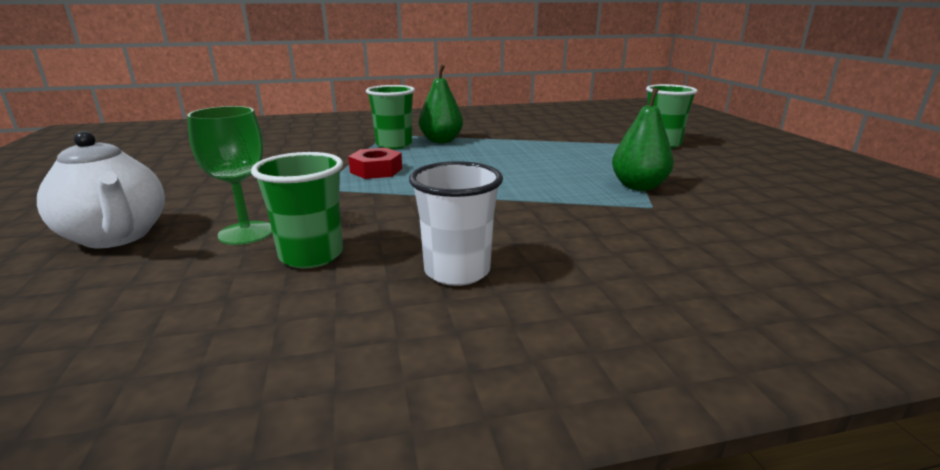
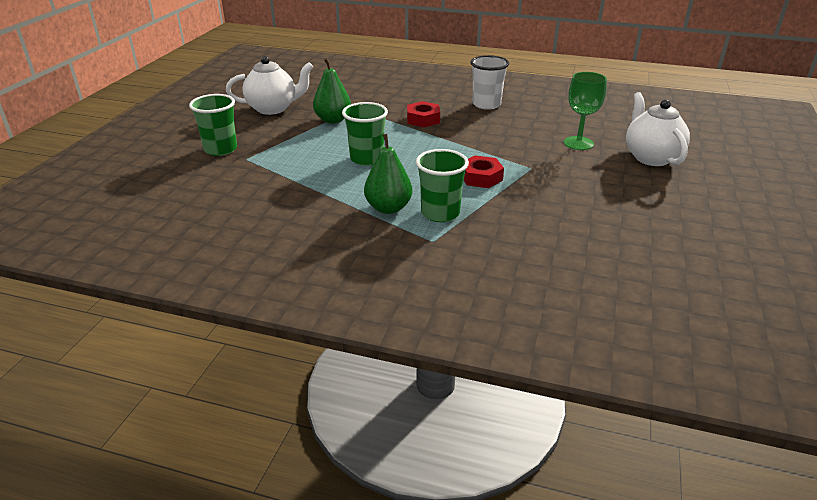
camera: 150 degrees left, 10 degrees up
green cup [251,152,343,269] -> green cup moved to [342,102,388,166]
none -> white teapot [226,56,313,115]
none -> red nut [407,101,440,128]

